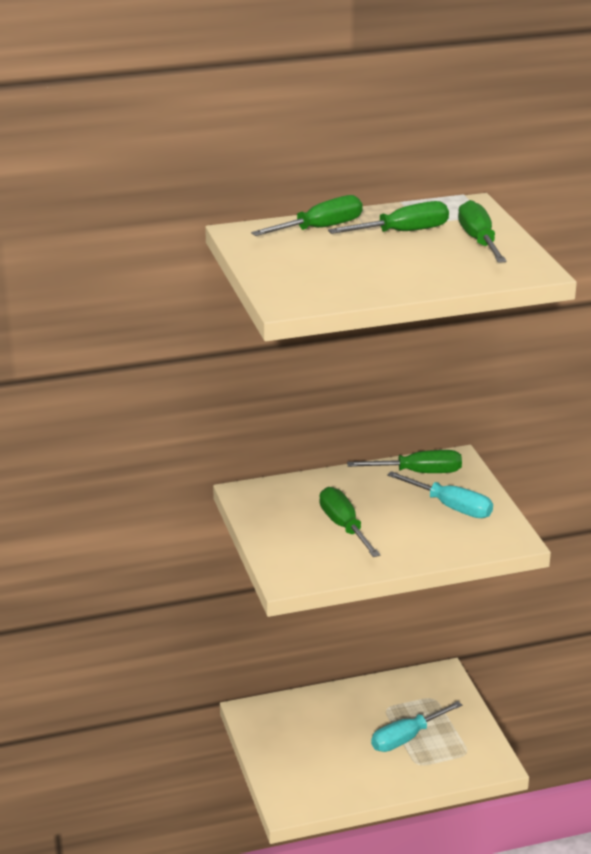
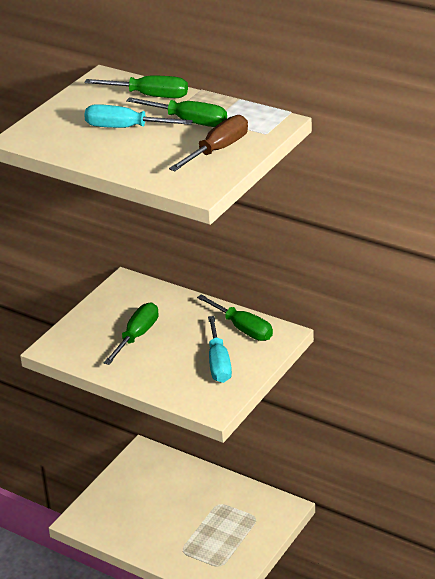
camera: 50 degrees right, 5 degrees up
turquoise screwdriver [371,701,462,752] -> turquoise screwdriver moved to [84,104,193,128]
green screwdriver [458,200,507,263] -> brown screwdriver [169,115,248,171]

